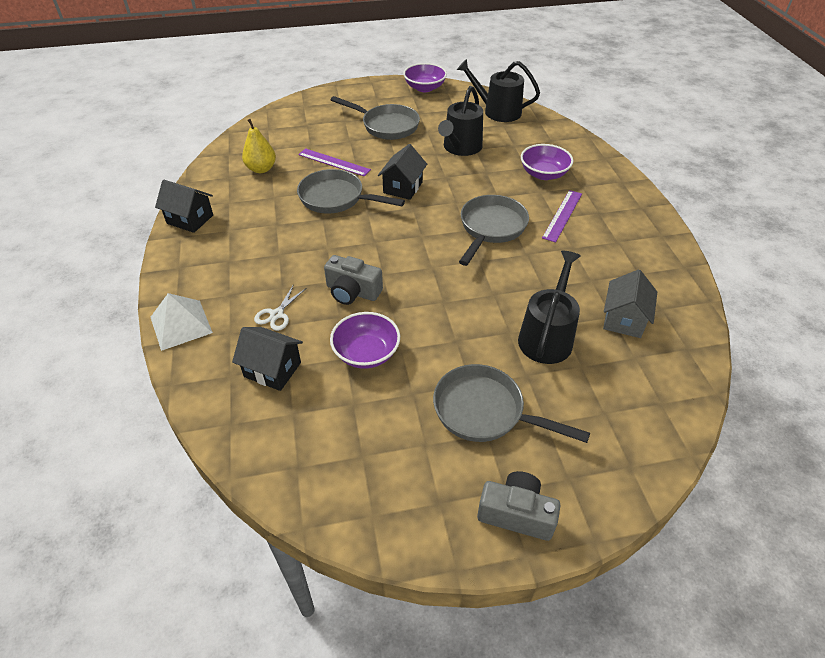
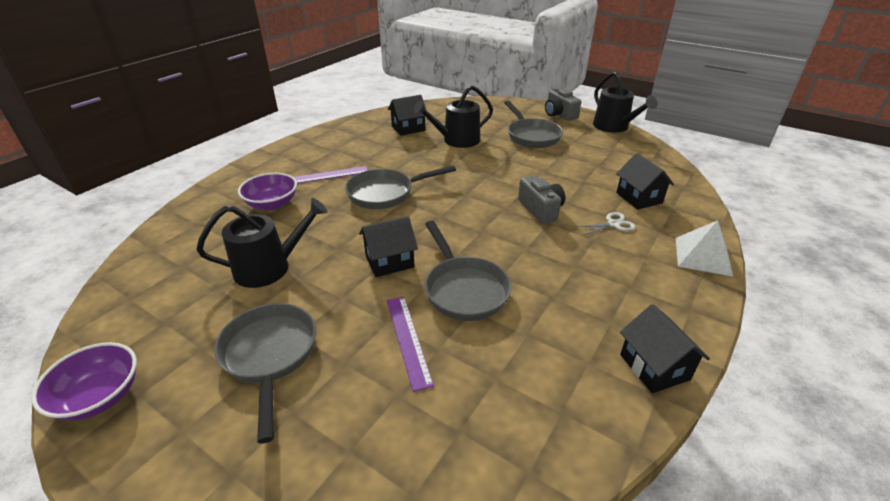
camera: 135 degrees left, 10 degrees down
yellow pear [242,119,276,173] -> none
purple bowl [330,312,400,369] -> none
black watering can [457,59,540,122] -> black watering can moved to [593,72,658,133]
grey house [603,270,657,338] -> black house [388,95,426,136]

